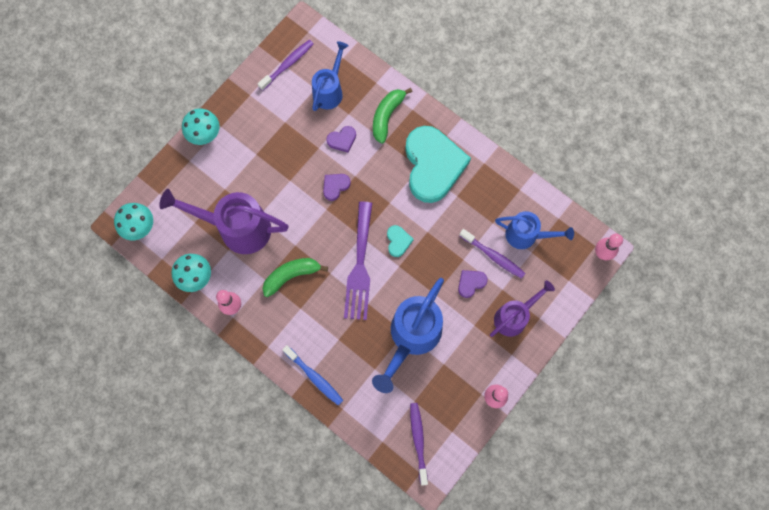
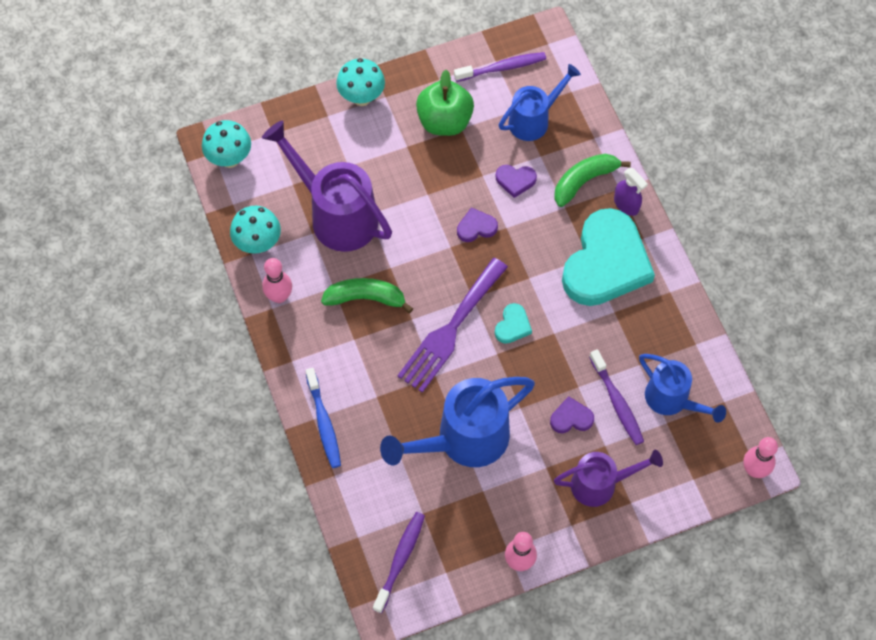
camera: 30 degrees right, 10 degrees down
none -> green apple [416,70,474,136]
none -> purple spray bottle [614,168,648,216]

